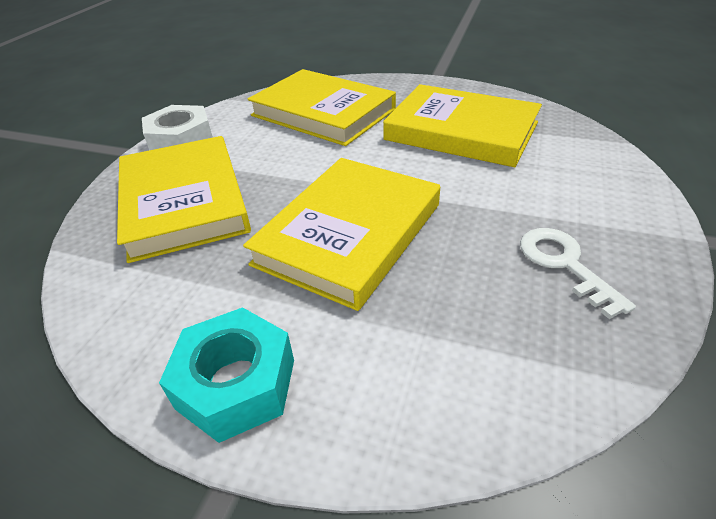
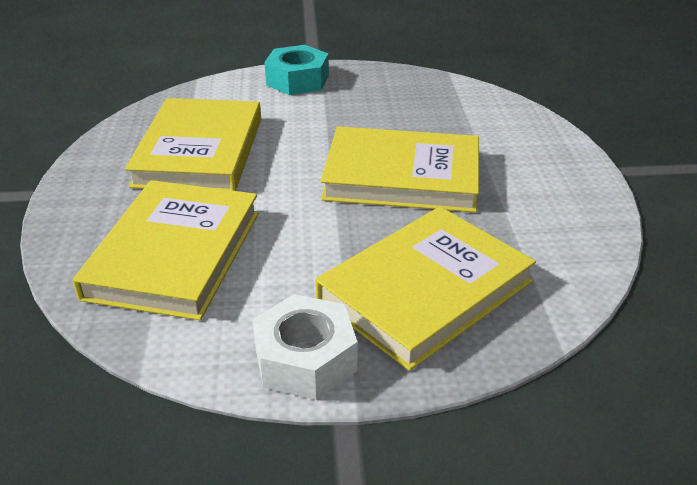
camera: 115 degrees left, 5 degrees down
turquoise nut [159,307,294,443] -> turquoise nut moved to [265,45,329,95]
white key [520,228,636,319] -> none

